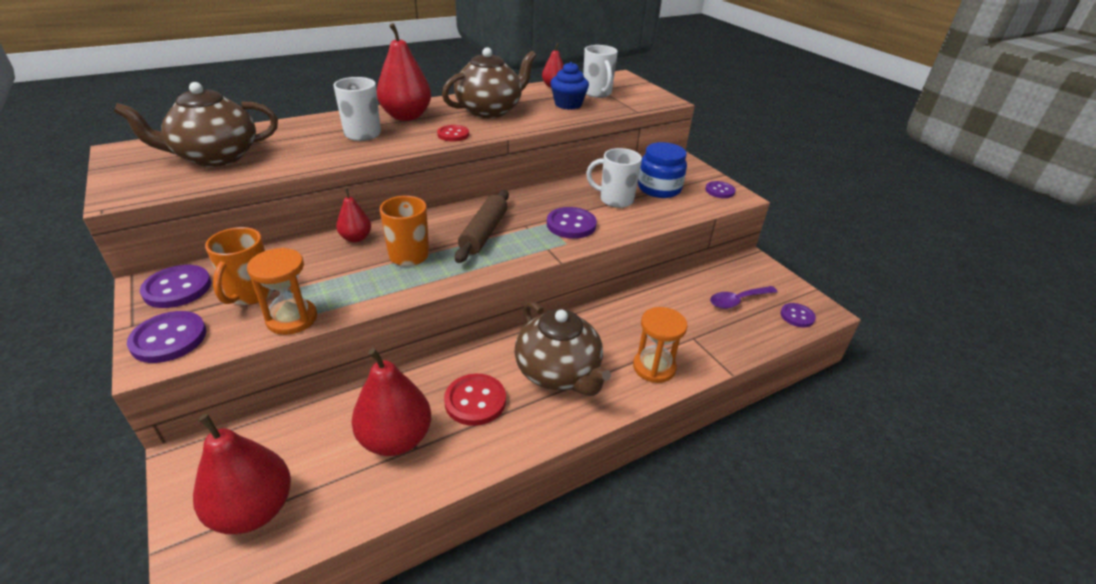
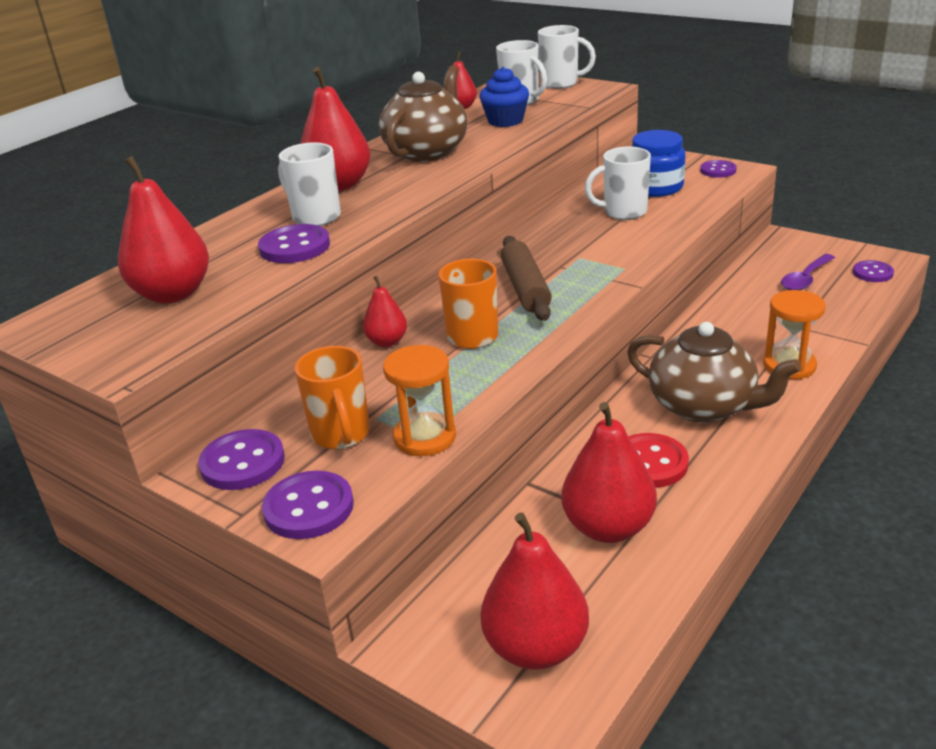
camera: 20 degrees left, 5 degrees down
brown teapot [113,82,278,167] -> red pear [118,156,209,304]
red button [437,125,469,141] -> none
purple button [547,207,597,239] -> purple button moved to [258,224,330,263]
none -> white mug [538,25,596,89]

